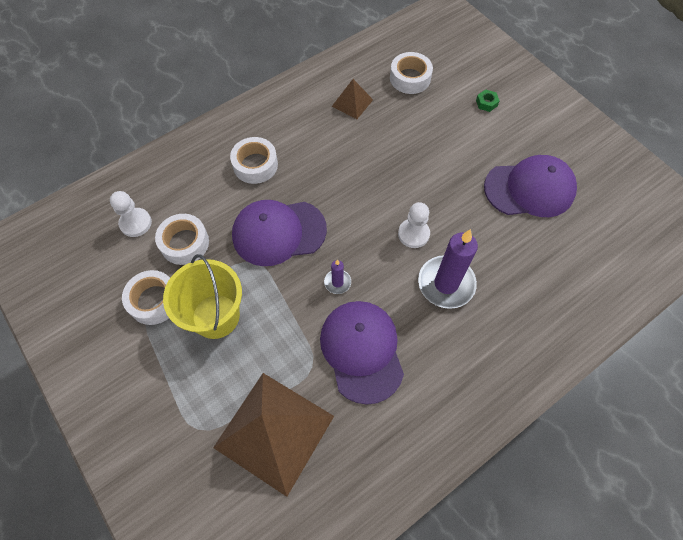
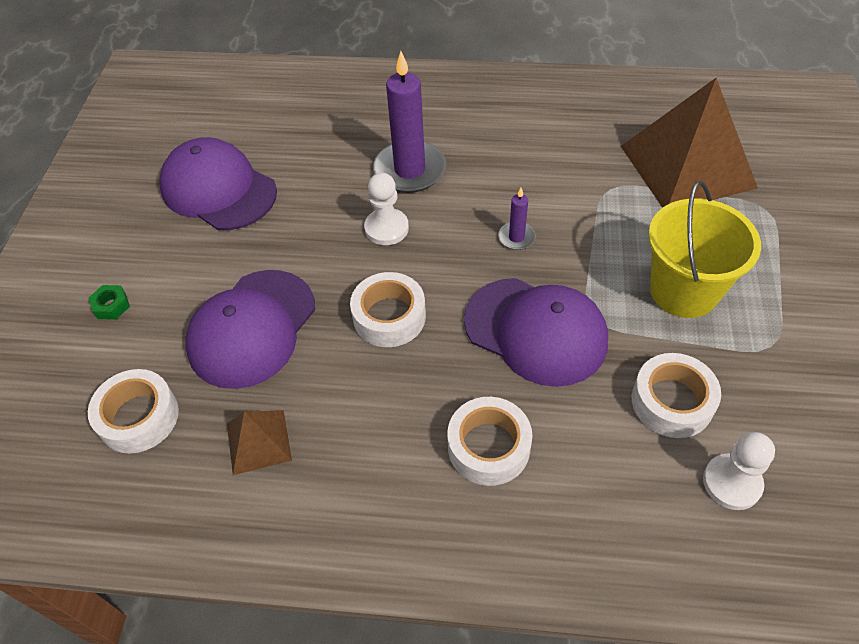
camera: 135 degrees left, 10 degrees down
white tape [122,270,170,325] -> white tape moved to [350,272,426,347]
purple cap [320,301,404,405] -> purple cap moved to [185,270,315,389]

